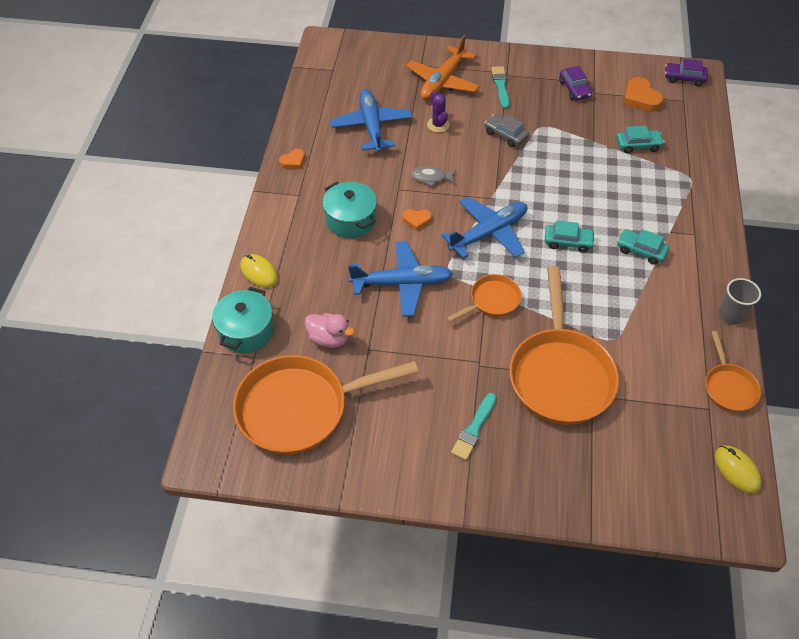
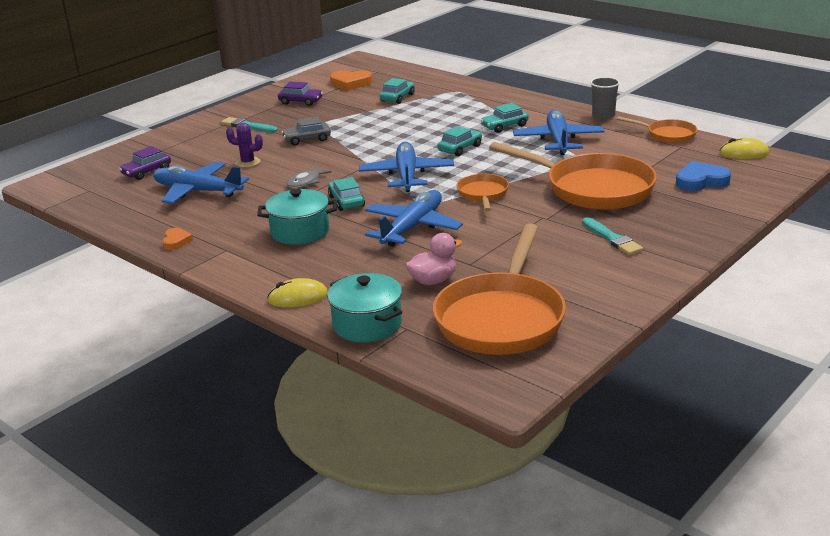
camera: 55 degrees left, 25 degrees down
orange heart [403,209,432,231] -> turquoise car [328,177,365,211]
orange plane [406,35,479,100] -> none
purple car [665,59,708,86] -> purple car moved to [119,146,171,180]
none -> blue plane [513,109,604,155]
none -> blue heart [676,161,731,191]

